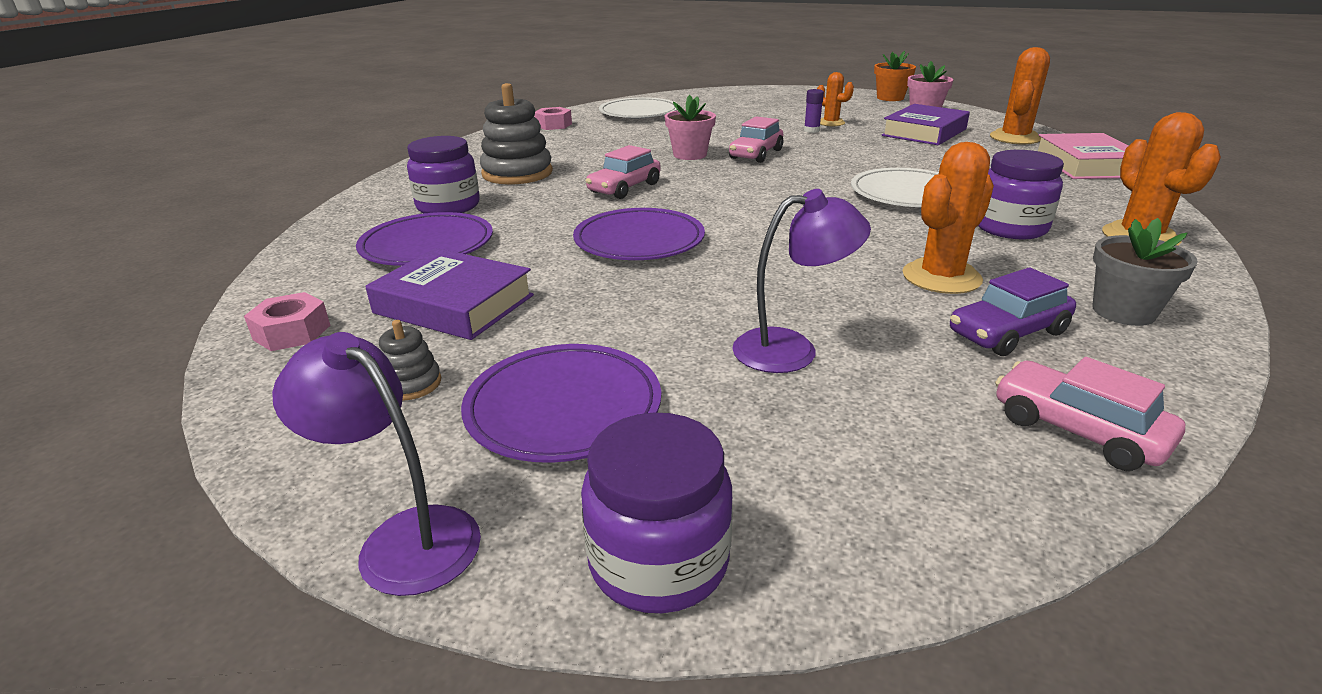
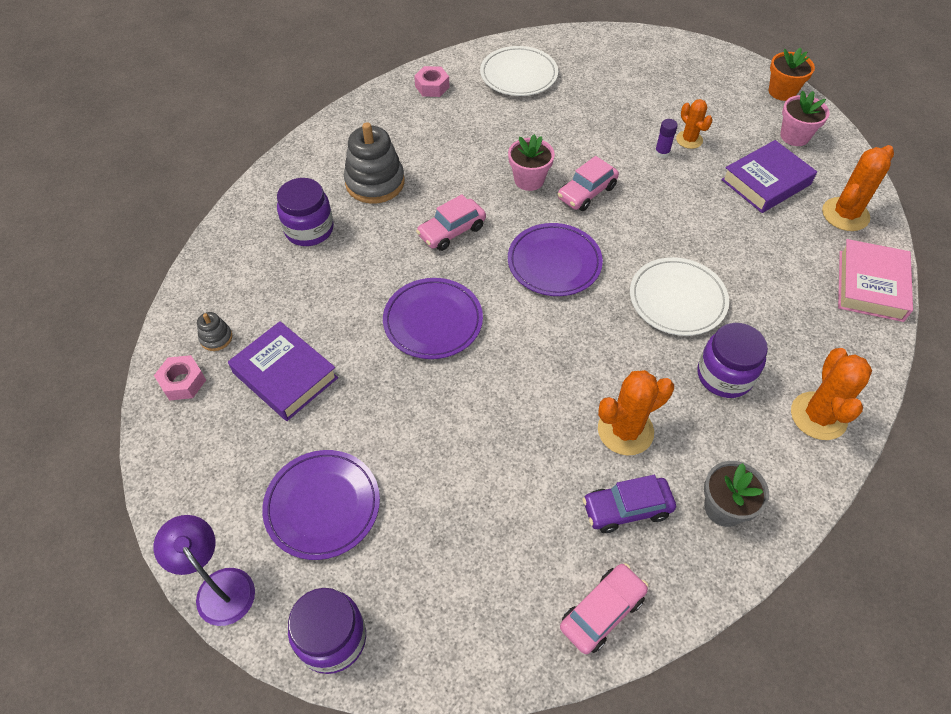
camera: 15 degrees right, 25 degrees up
purple plate [356,212,493,266] -> purple plate moved to [508,223,603,296]
grey stacking toy [379,320,441,401] -> grey stacking toy moved to [197,312,232,351]
purple lamp [732,189,871,373] -> none
pink car [995,357,1185,471] -> pink car turned 75 degrees clockwise [560,563,648,654]

